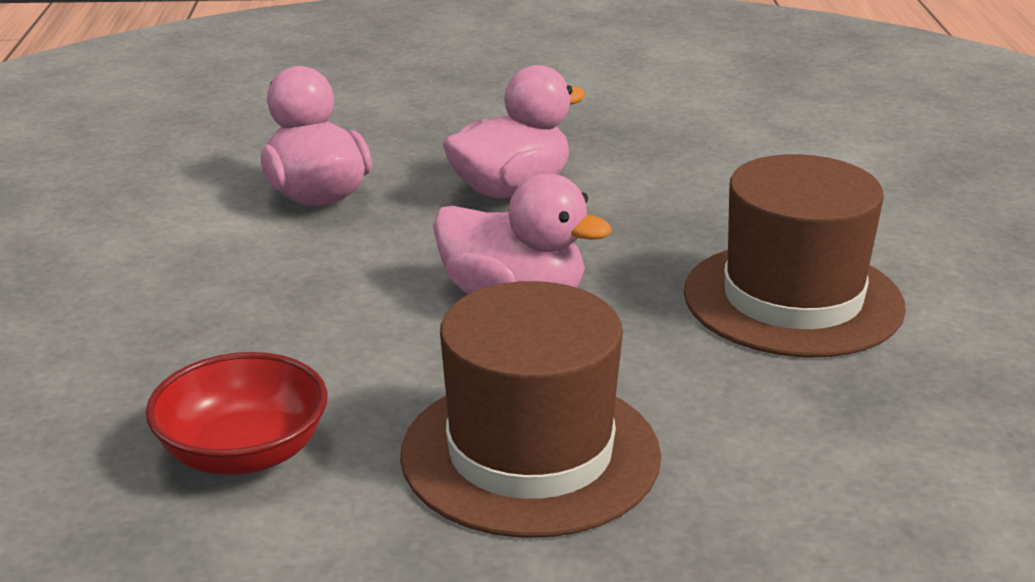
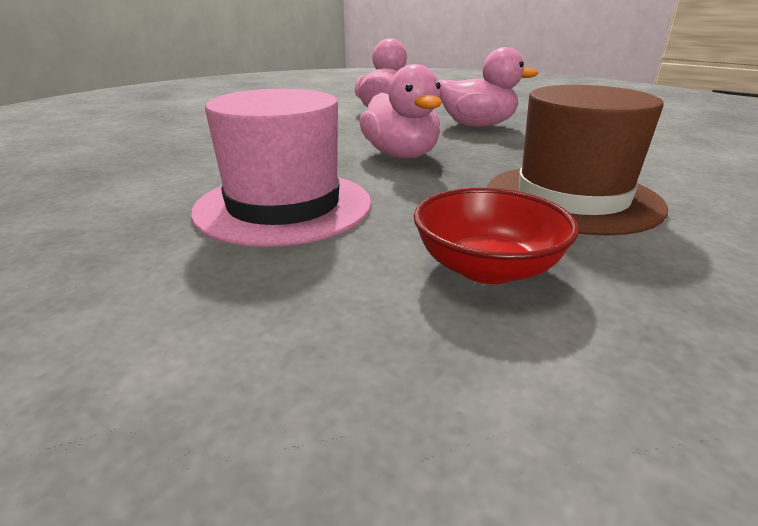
camera: 40 degrees right, 0 degrees up
red bowl [146,352,328,475] -> red bowl moved to [414,188,579,284]
brown hat [400,281,661,538] -> pink hat [191,89,372,247]

